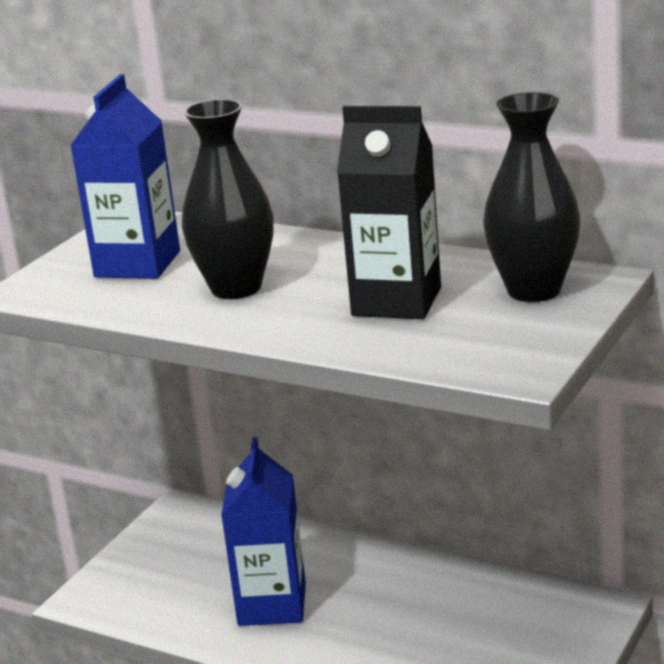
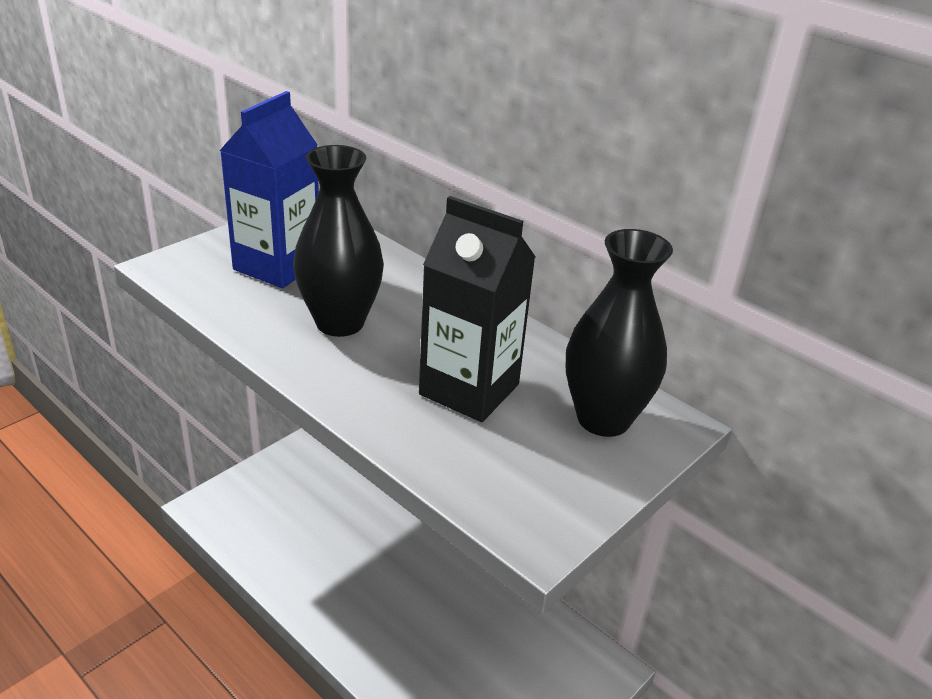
camera: 10 degrees right, 10 degrees up
blue carton [221,437,306,626] -> none

